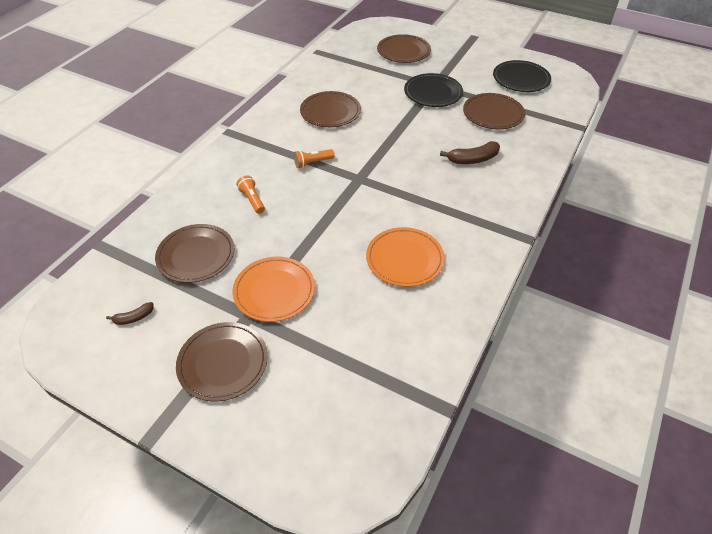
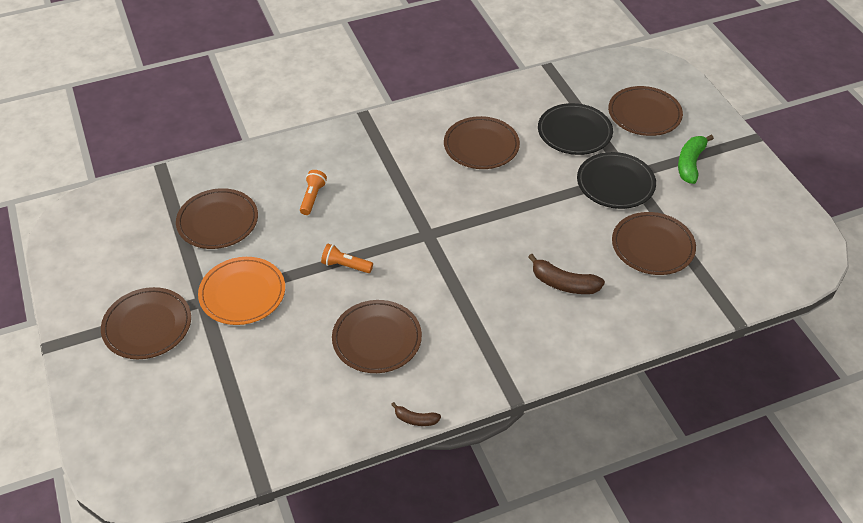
camera: 40 degrees right, 0 degrees up
brown banana [106,302,154,325] -> brown banana moved to [391,402,441,426]
orange flashlight [294,149,335,168] -> orange flashlight moved to [321,244,373,273]
orange plate [366,227,445,287] -> brown plate [332,300,422,373]
black plate [493,60,551,92] -> black plate moved to [538,103,613,155]
none -> green banana [678,135,714,184]

